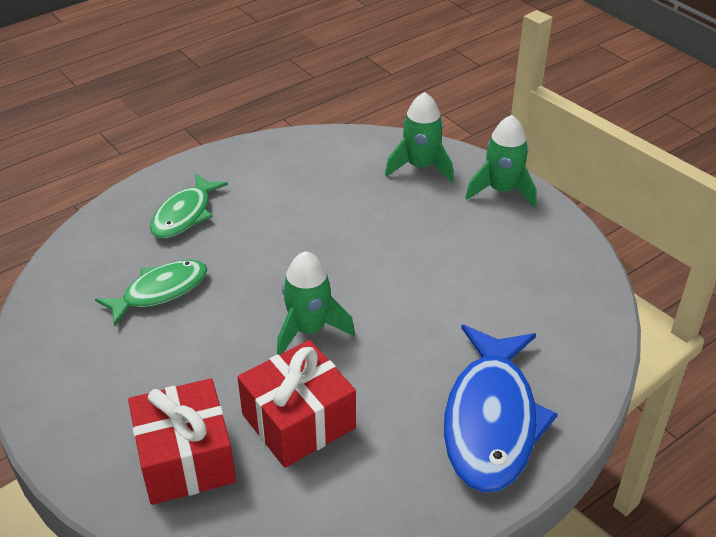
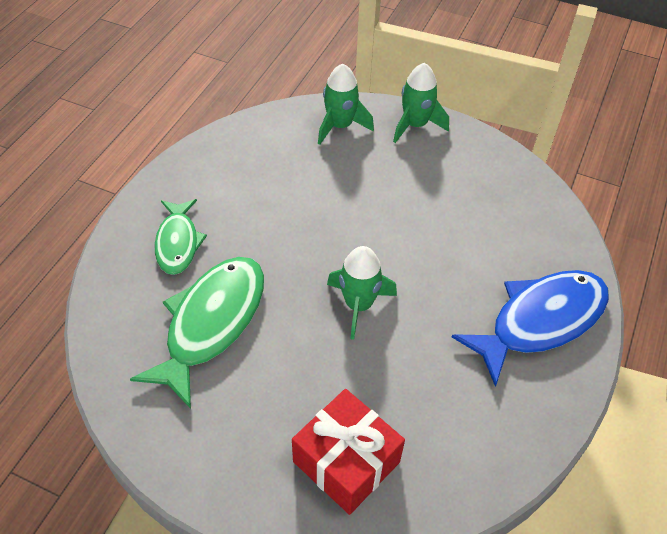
camera: 30 degrees left, 10 degrees up
green fish [95,260,207,326] -> green fish [130,257,264,409], size x1.65
red gift [237,340,356,468] -> none
blue fish [444,325,558,493] -> blue fish turned 105 degrees counterclockwise [452,270,609,387]

